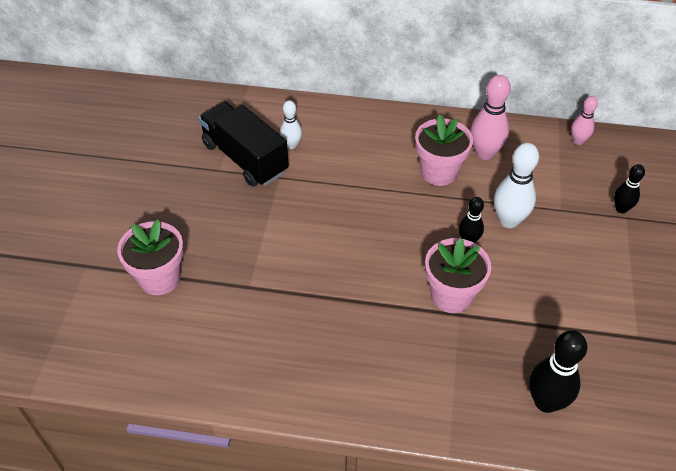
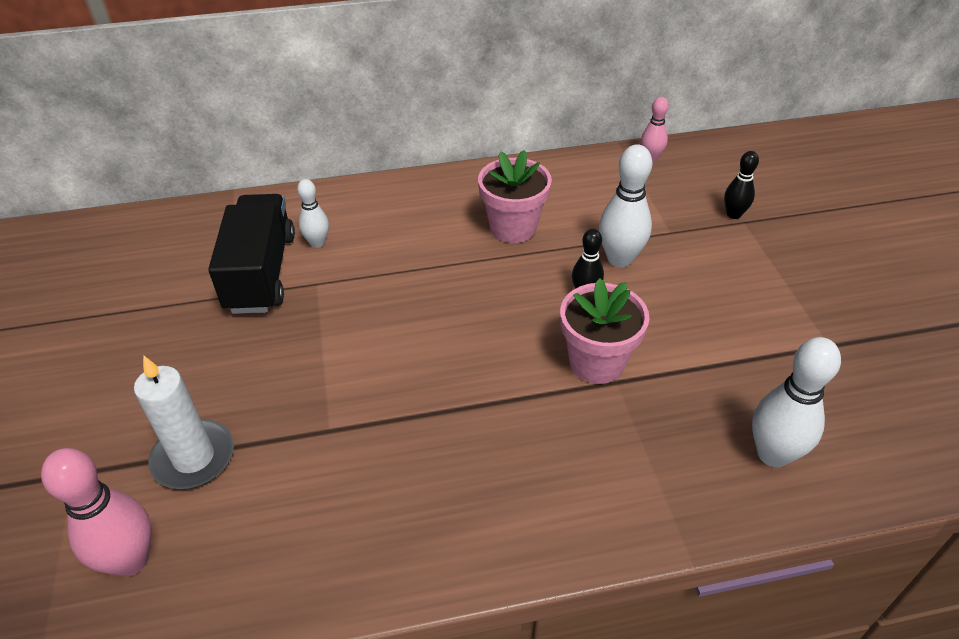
camera: 20 degrees left, 5 degrees down
pink flower pot [117,219,184,295] -> white candle [134,355,234,489]
black truck [199,102,289,186] -> black truck turned 60 degrees clockwise [208,194,295,314]
pink bowling pin [470,75,511,160] -> pink bowling pin moved to [41,448,152,576]
black bowling pin [529,330,587,413] -> white bowling pin [752,337,841,467]

